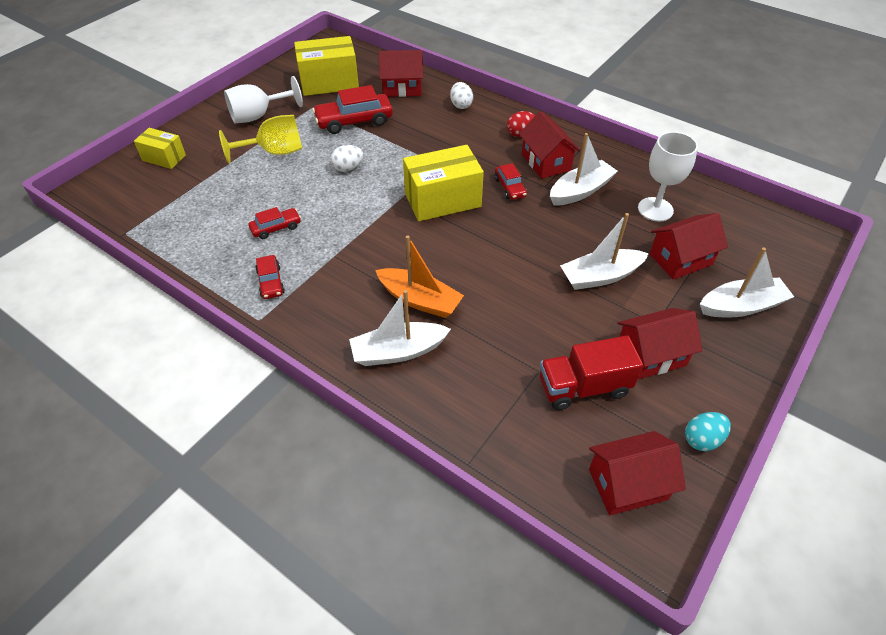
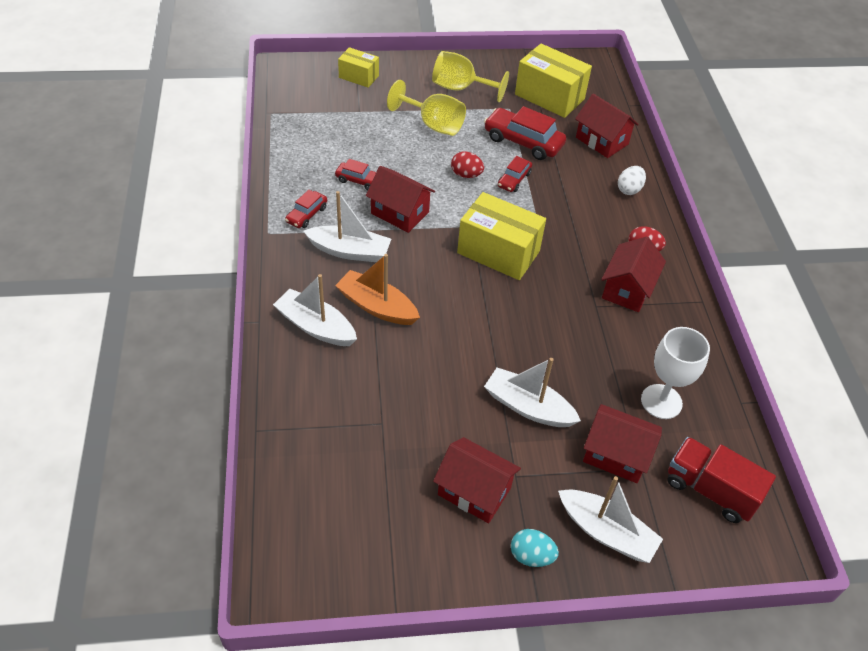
camera: 45 degrees right, 0 degrees up
yellow box [134,128,186,169] -> yellow box turned 45 degrees counterclockwise [338,47,379,88]
white goblet [224,76,303,123] -> yellow goblet [432,51,509,102]
white egg [330,145,364,172] -> red egg [451,151,484,178]
orange boat [375,235,464,318] -> orange boat turned 135 degrees clockwise [335,254,420,325]
red car [495,163,527,200] -> red car moved to [498,156,532,192]
red truck [540,336,643,410] -> red truck moved to [667,437,776,523]
white boat [550,133,618,206] -> white boat moved to [303,191,391,262]
red house [589,431,686,516] -> red house moved to [366,166,435,233]
turquoise egg [685,412,731,451] -> turquoise egg moved to [511,529,559,567]

